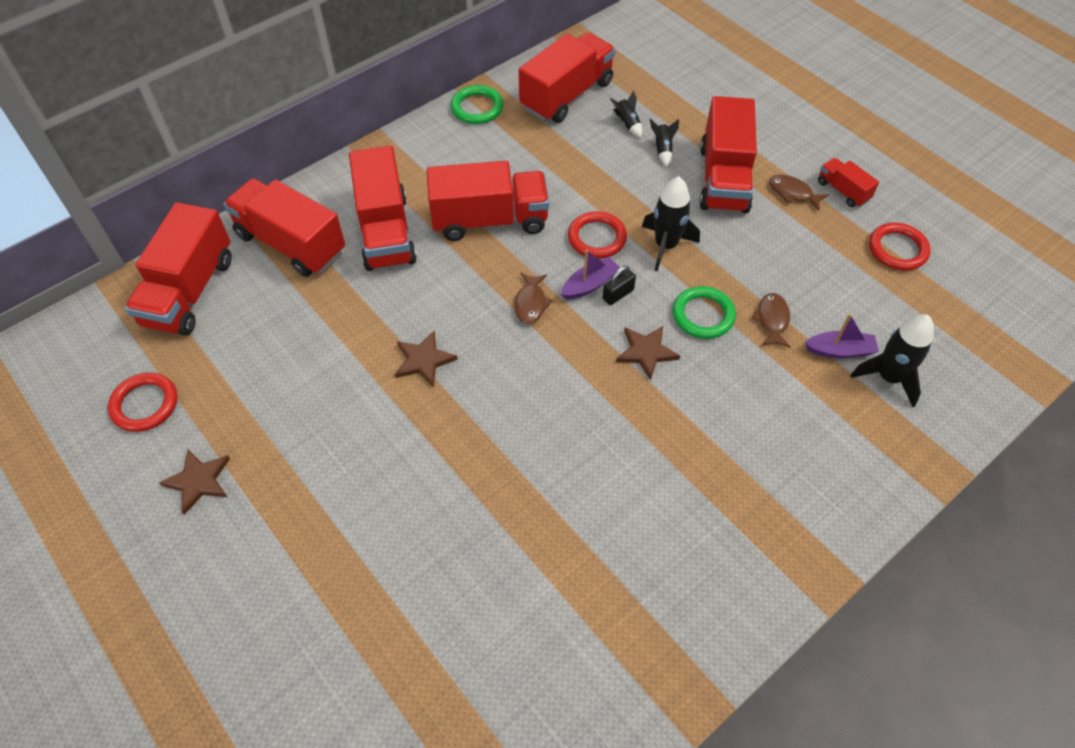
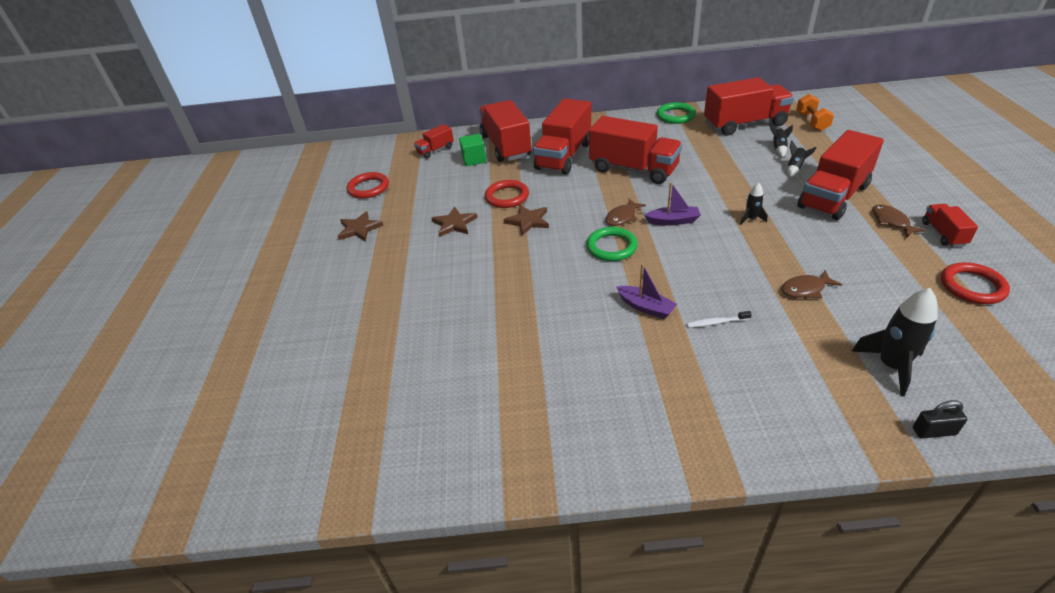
camera: 40 degrees right, 15 degrees down
red truck [125,202,232,336] -> red truck [414,124,454,158], size x0.49
red ring [568,211,627,258] -> red ring moved to [485,180,529,208]
black padlock [603,266,636,305] -> black padlock moved to [913,400,967,439]
brown star [616,326,680,380] -> brown star moved to [432,206,478,237]
black rocket [642,176,700,271] -> black rocket [740,183,767,225], size x0.54
green ring [673,286,736,339] -> green ring moved to [586,227,638,261]
brown fish [752,293,790,348] -> brown fish turned 150 degrees counterclockwise [782,270,842,298]
purple boat [805,314,879,358] -> purple boat moved to [616,263,677,319]
none -> green cube [459,134,487,166]
none -> white toothbrush [687,311,752,328]
none -> orange dumbbell [796,94,834,131]

